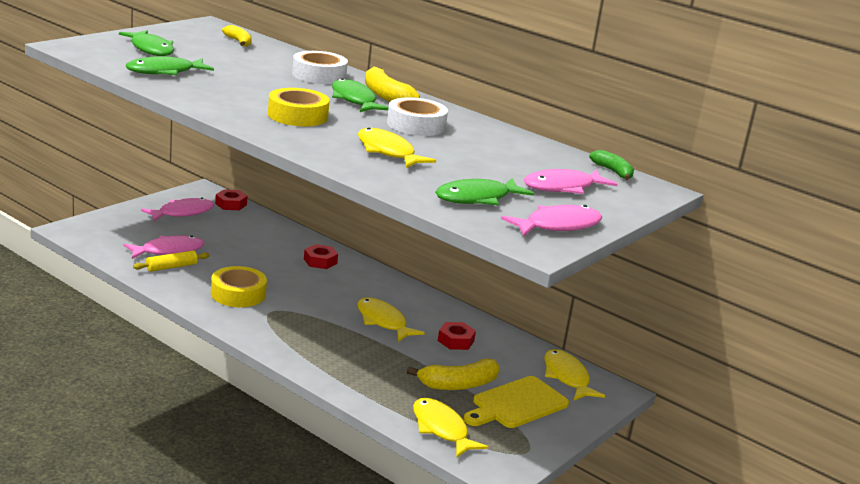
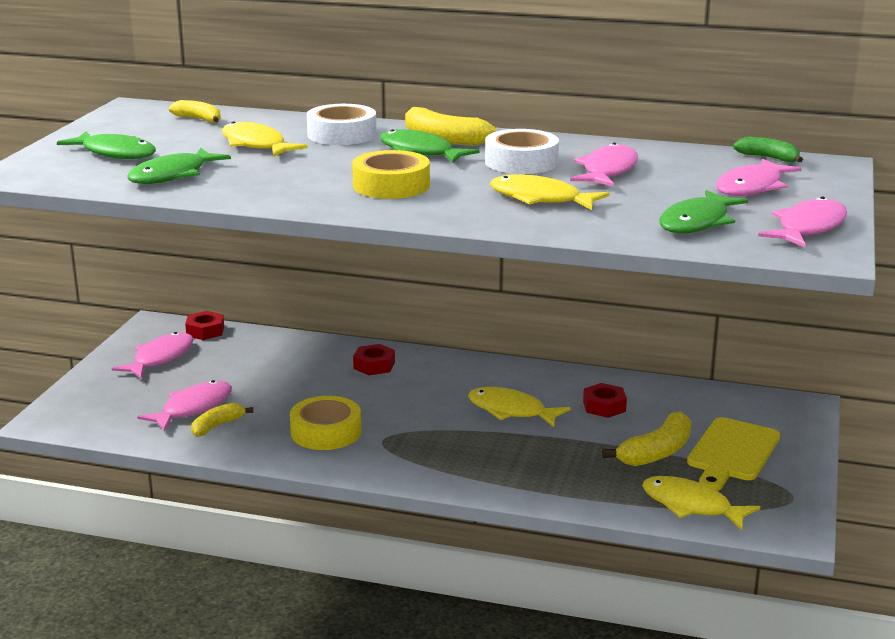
camera: 20 degrees left, 0 degrees up
yellow rolling pin [133,250,210,272] -> yellow banana [191,403,253,437]
yellow fish [544,349,605,400] -> yellow fish moved to [222,121,308,157]
none -> pink fish [570,142,638,187]

